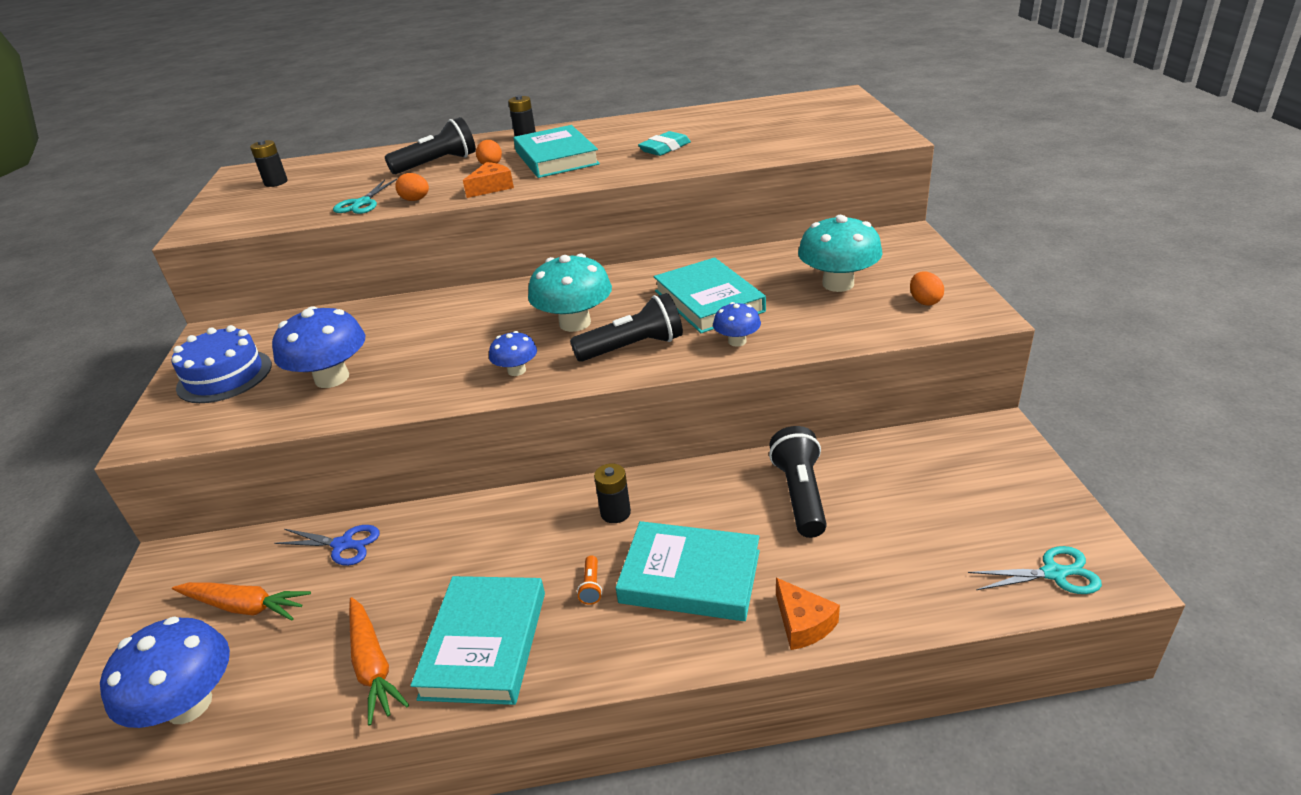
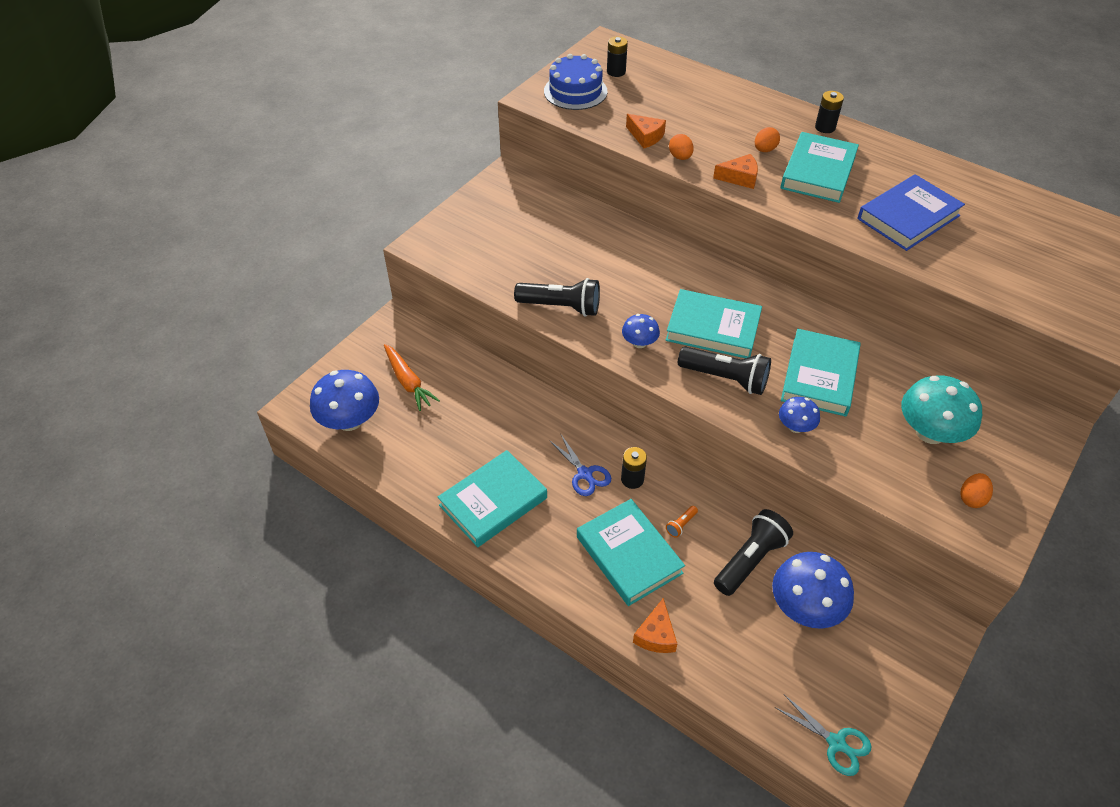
camera: 40 degrees right, 15 degrees up
blue cake [172,325,272,403] -> blue cake moved to [544,54,607,110]
blue mushroom [272,306,365,388] -> blue mushroom moved to [772,552,854,629]
blue scissors [274,525,380,566] -> blue scissors moved to [549,433,611,496]
turquoise scissors [333,179,397,214] -> orange cheese [626,114,666,148]
orange carrot [349,597,409,726] -> none
black flashlight [385,117,476,174] -> black flashlight moved to [514,278,600,317]
turquoise mushroom [528,254,612,332] -> turquoise book [666,289,762,358]
orange flashlight [577,555,602,605] -> orange flashlight moved to [666,506,698,538]
turquoise eraser [638,131,691,156] -> blue book [857,174,965,251]

